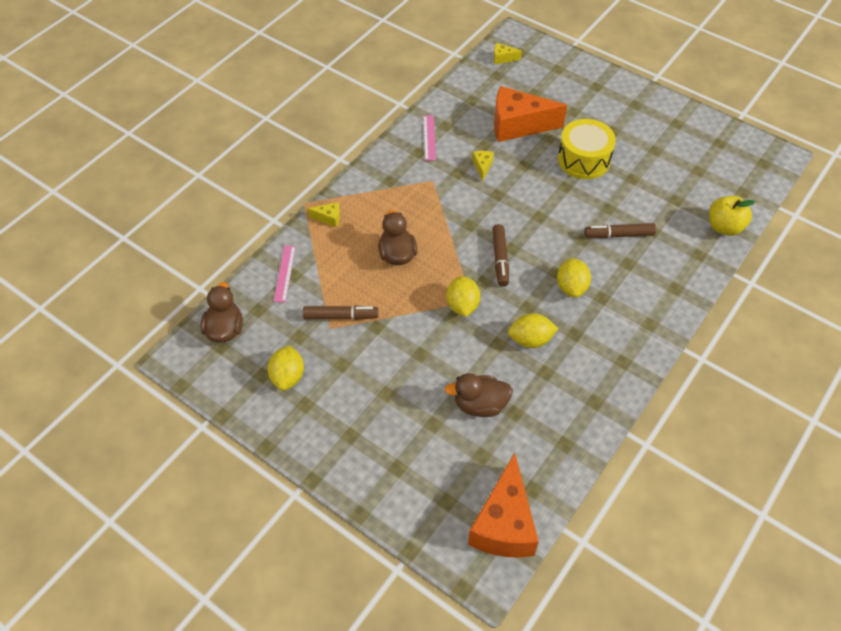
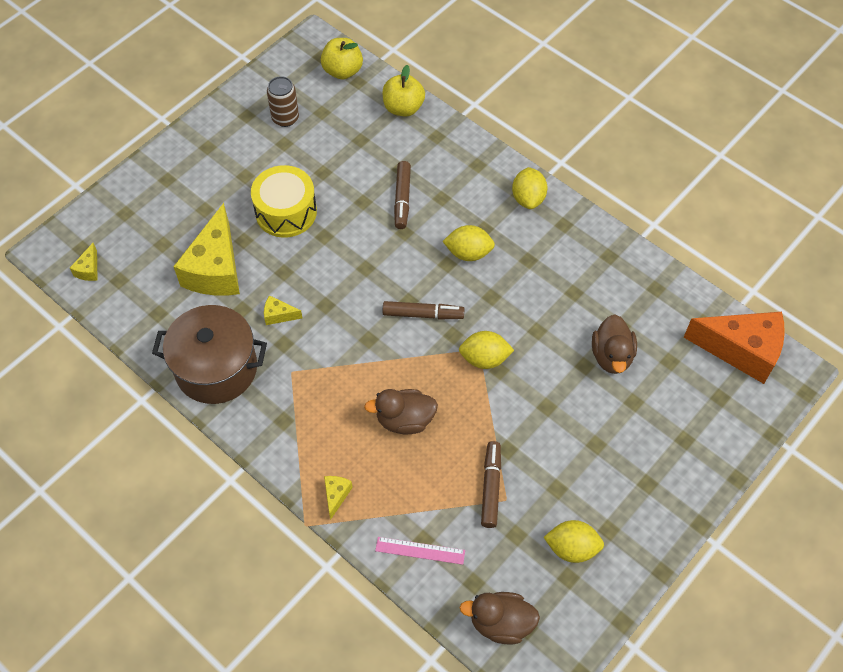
camera: 85 degrees left, 5 degrees up
pink ruler [423,115,436,161] -> brown pot [152,305,267,404]
orange cheese [494,86,567,142] -> yellow cheese [173,203,240,296]
yellow lemon [508,313,558,348] -> yellow lemon moved to [512,167,548,209]
none -> brown can [267,76,299,127]
none -> yellow apple [321,38,363,80]

